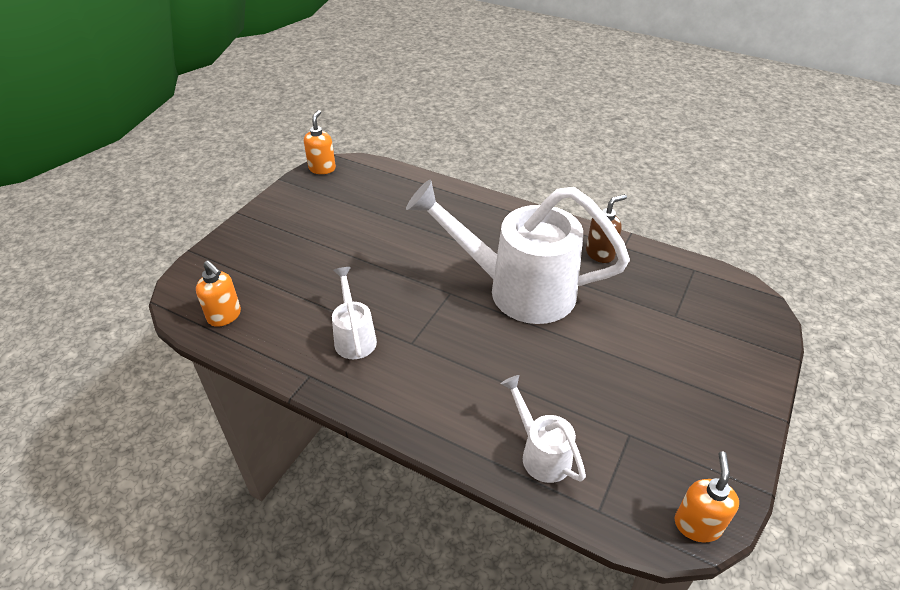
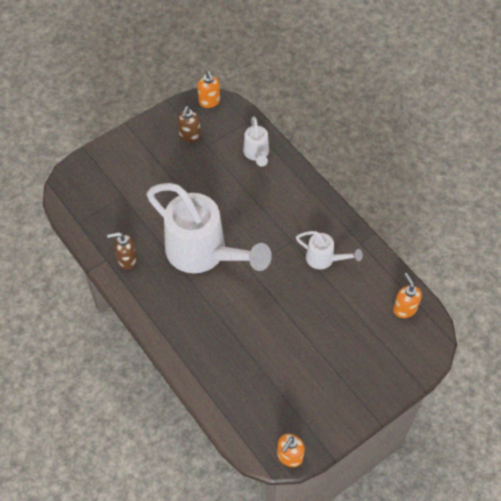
camera: 155 degrees left, 15 degrees up
white watering can [332,267,377,359] -> white watering can turned 75 degrees counterclockwise [296,231,363,269]
orange soap dispenser [675,451,739,542] -> orange soap dispenser turned 60 degrees counterclockwise [198,71,220,108]
none -> brown soap dispenser [177,106,201,143]

